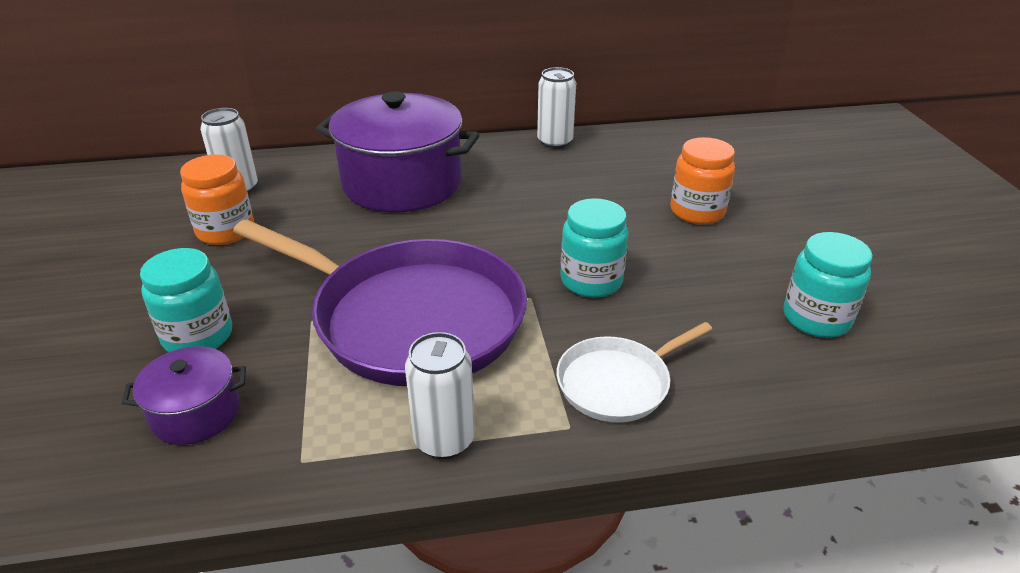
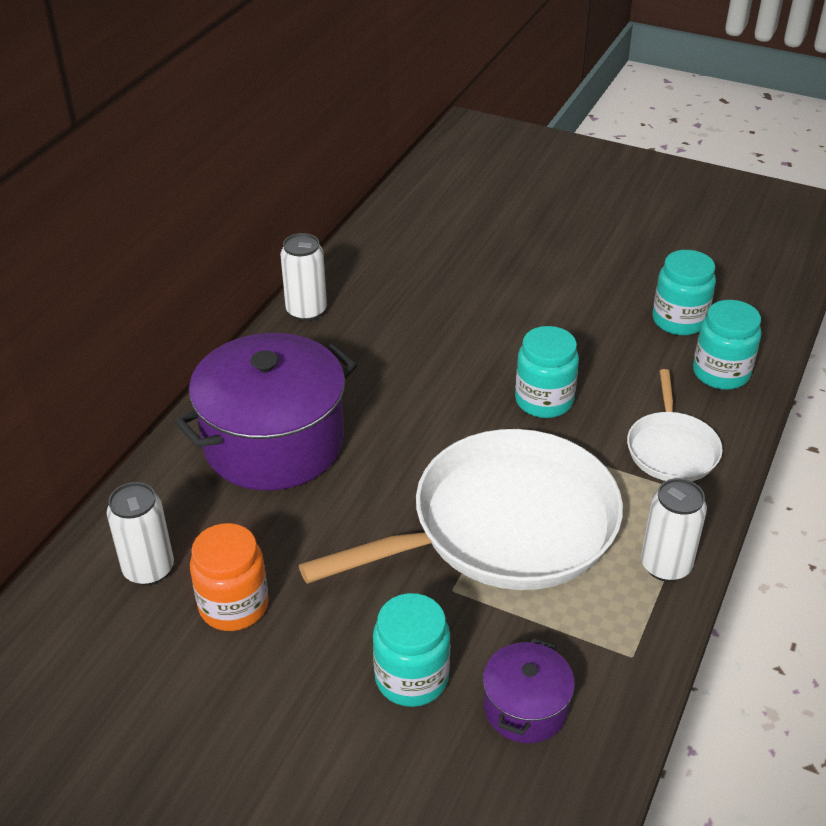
camera: 55 degrees left, 5 degrees up
purple pan [233,219,527,386] -> white pan [299,429,623,590]
orange jar [670,137,735,225] -> none
none -> turquoise jar [693,300,761,390]

